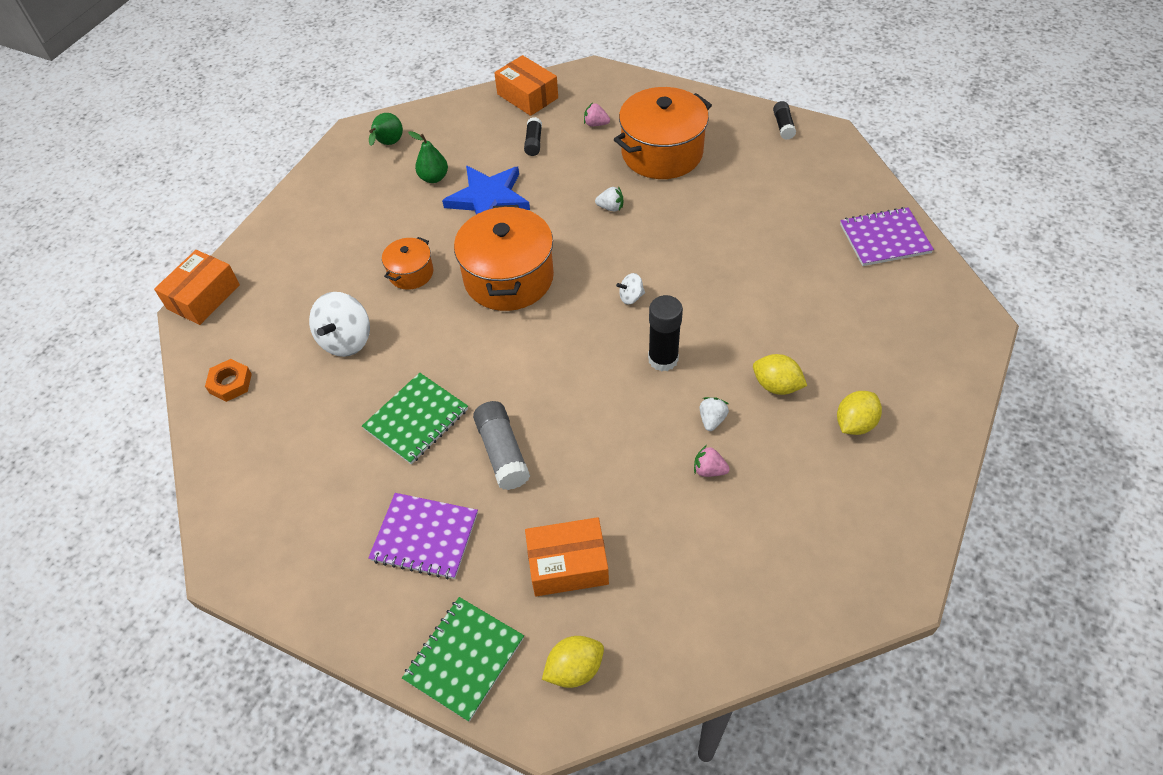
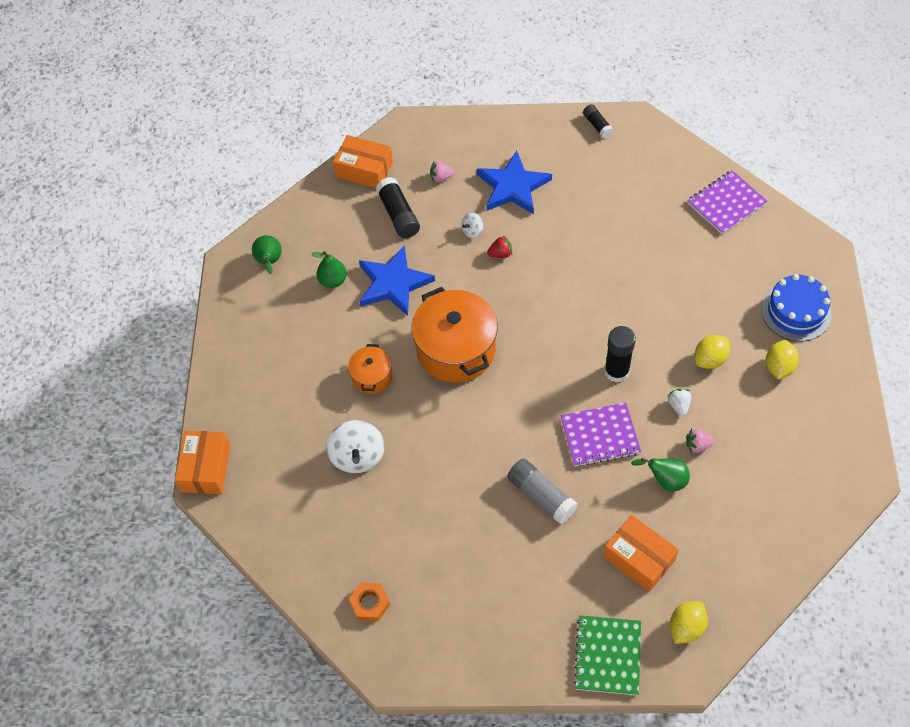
camera: 25 degrees left, 5 degrees up
orange nut [205,359,252,402] -> orange nut moved to [349,583,390,621]
green notebook [362,373,468,464] -> none
purple notebook [368,493,478,579] -> purple notebook moved to [561,403,641,467]
black glue stick [524,117,542,156] -> black glue stick [376,177,420,238], size x1.64
orange box [525,517,609,596] -> orange box turned 75 degrees clockwise [603,515,679,592]
white strawberry [595,186,623,212] -> red strawberry [487,235,512,258]
orange pot [614,87,712,179] -> blue star [477,151,552,214]
white spinning top [616,273,645,304] -> white spinning top moved to [461,212,483,238]
yellow lemon [753,354,807,395] -> yellow lemon turned 45 degrees counterclockwise [695,335,730,369]
none -> green pear [631,458,690,492]
none -> blue cake [761,274,832,342]

